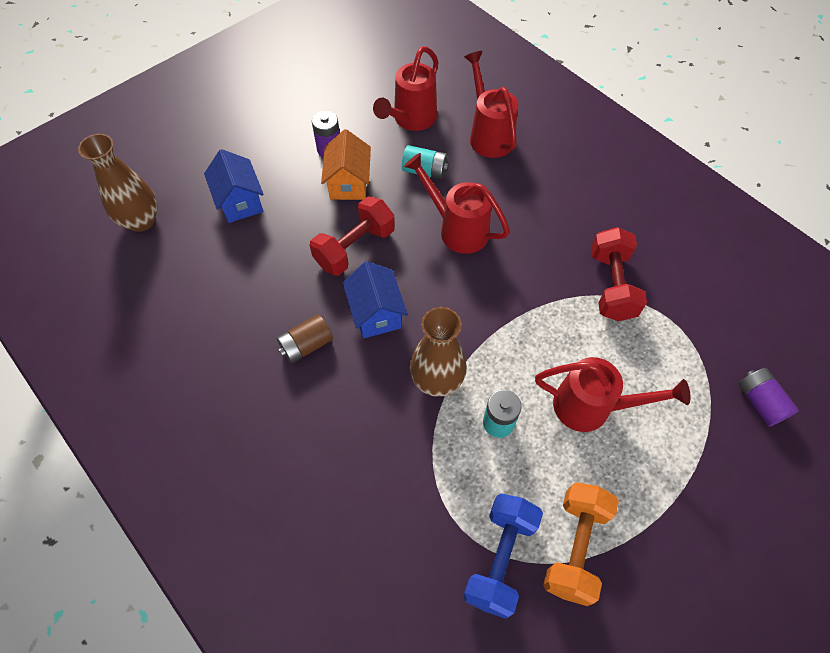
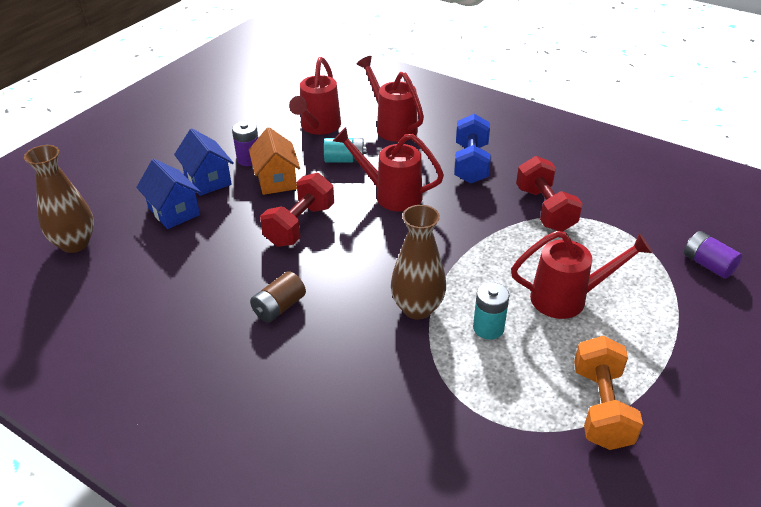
camera: 15 degrees left, 20 degrees down
blue house [343,261,408,338] -> blue house moved to [174,129,234,196]
blue dumbbell [463,493,543,619] -> blue dumbbell moved to [454,114,491,184]

